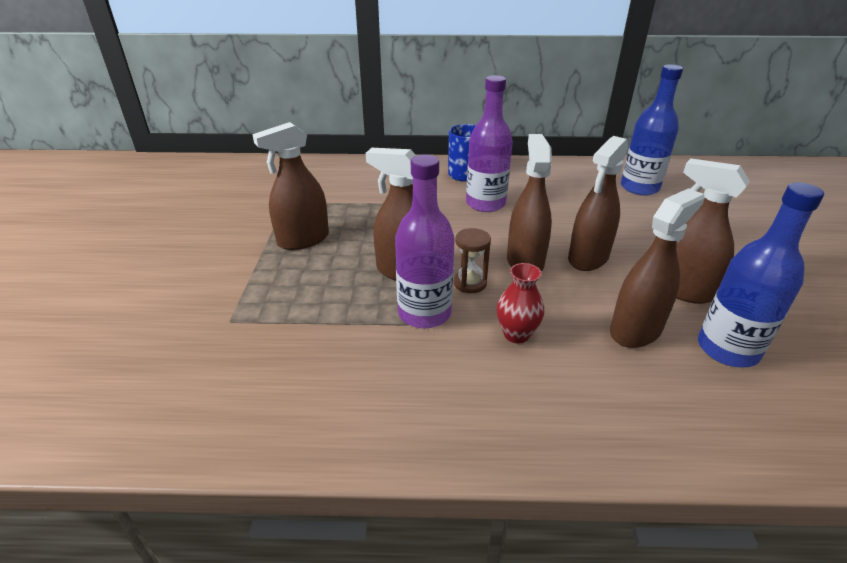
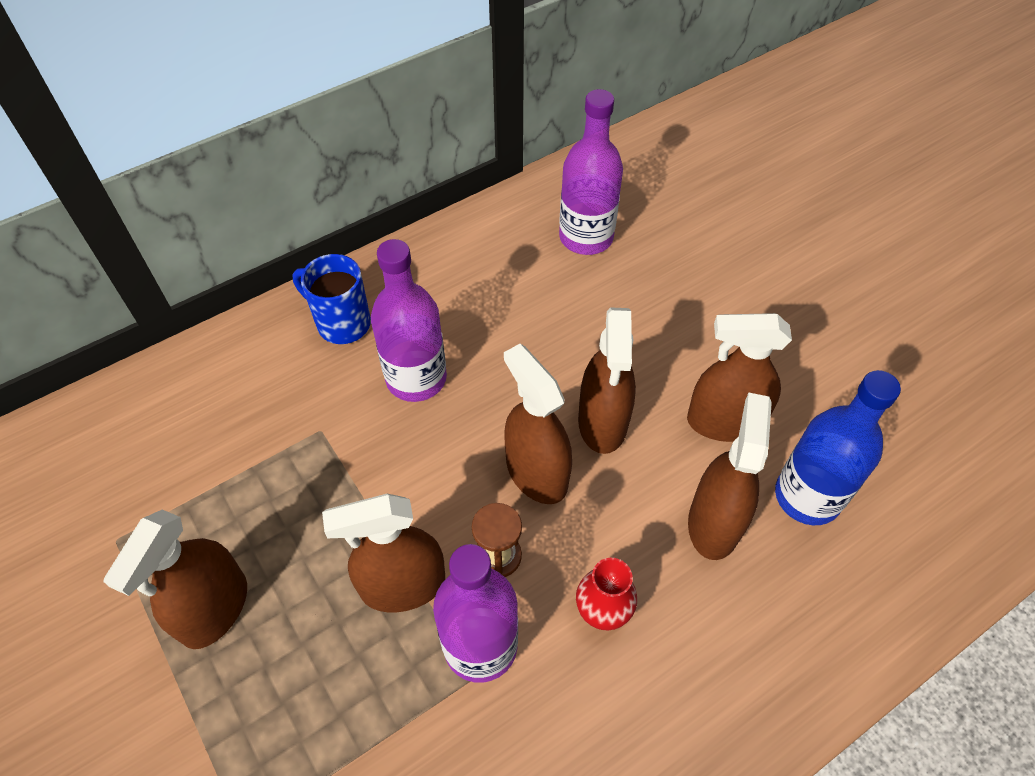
camera: 35 degrees left, 20 degrees up
blue bottle [621,64,683,196] -> purple bottle [559,89,623,255]

